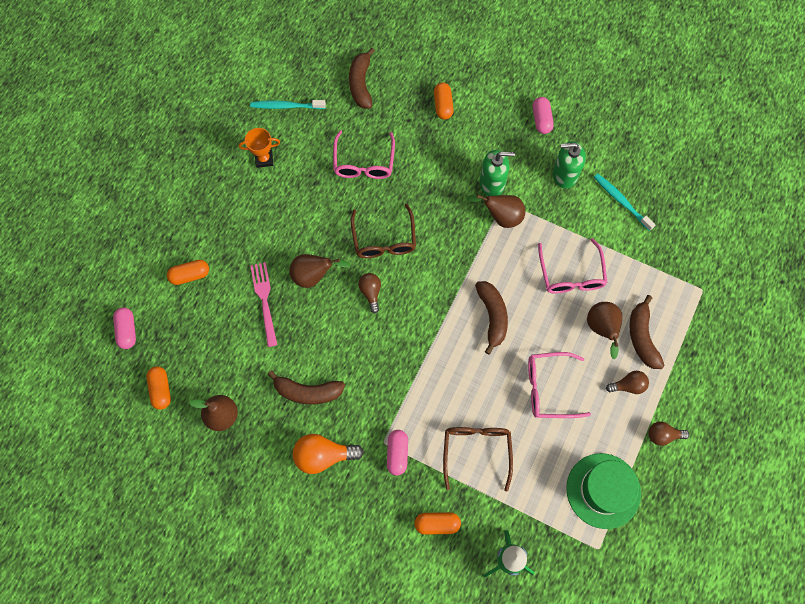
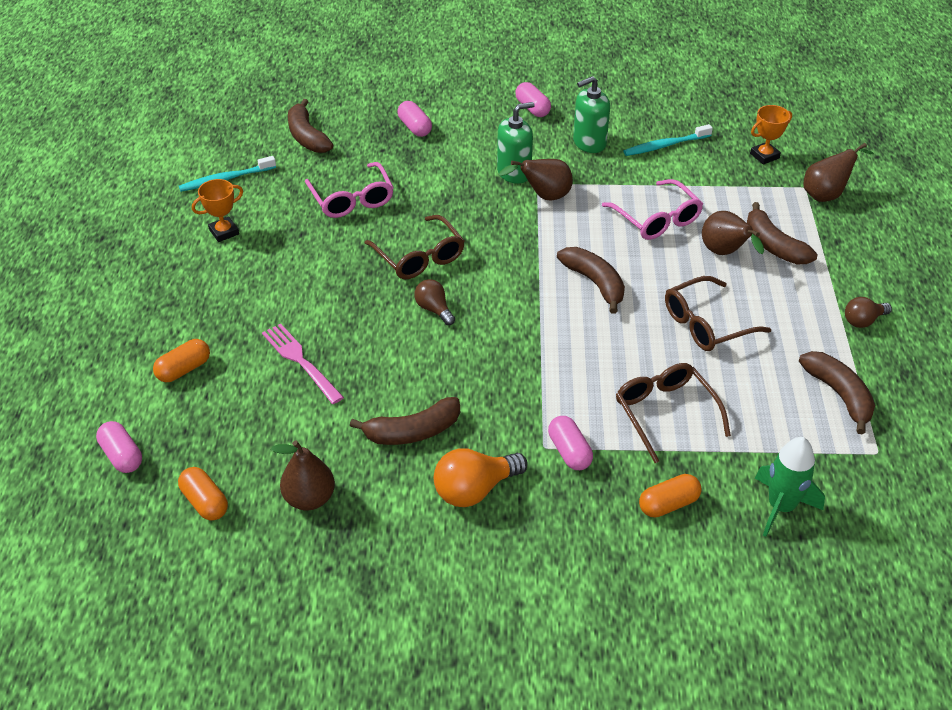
camera: 25 degrees left, 25 degrees down
brown pear [289,254,350,288] -> brown pear moved to [803,143,874,202]
orange capsule [434,83,454,119] -> pink capsule [398,101,432,137]
pink glasses [528,352,591,418] -> brown glasses [665,276,771,351]
green hat [566,453,641,529] -> brown banana [799,351,875,435]
turquoise toothbrush [594,174,656,231] -> turquoise toothbrush turned 45 degrees counterclockwise [624,124,713,156]
brown light bulb [606,371,649,394] -> none
none -> orange trophy [750,105,792,165]

